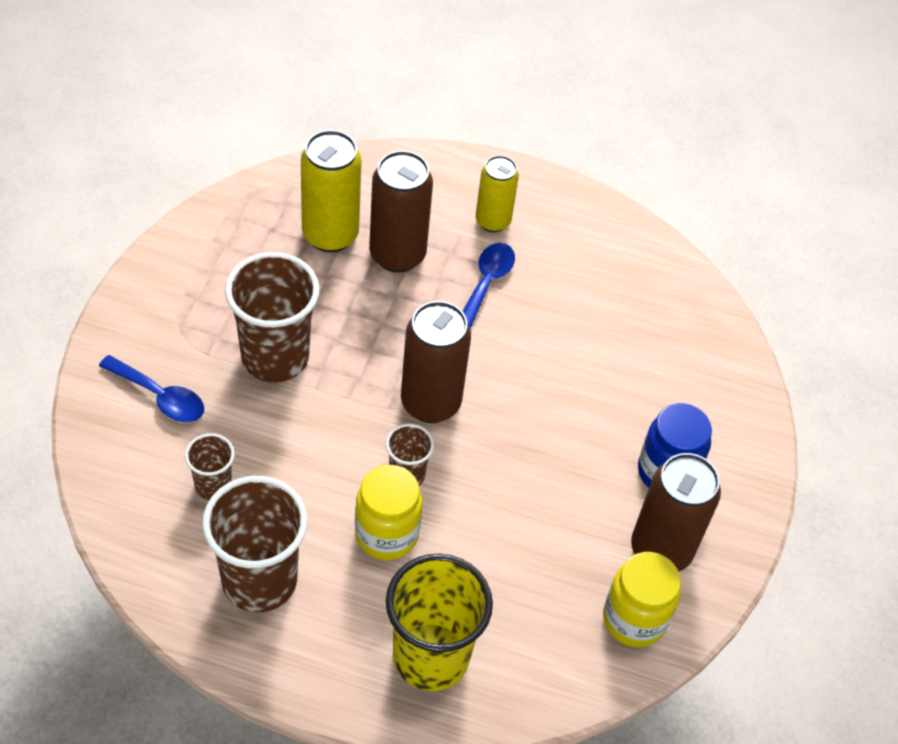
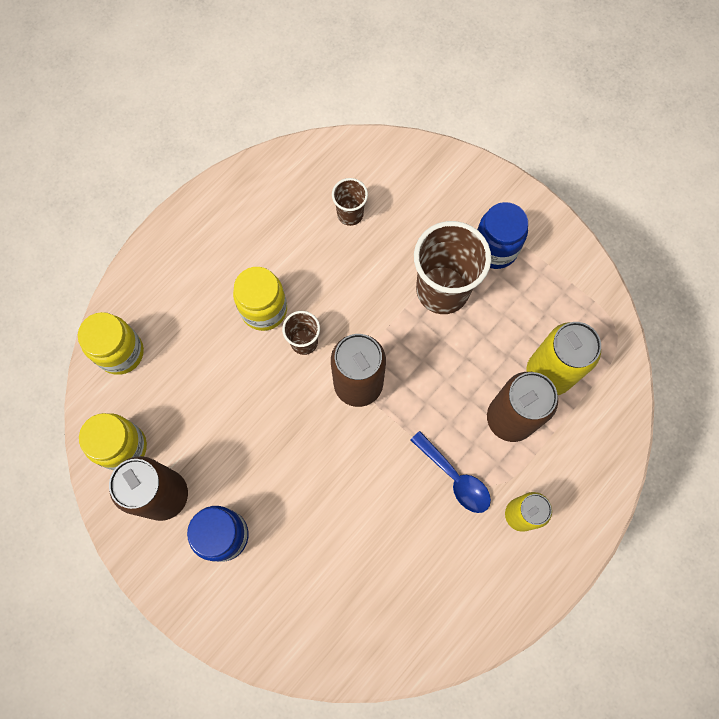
camera: 120 degrees right, 20 degrees up
blue spoon [99,355,204,422] -> none
brown cup [202,476,308,612] -> none
yellow cup [386,554,493,691] -> none
none -> yellow jar [78,312,144,375]
none -> blue jar [477,202,528,269]

